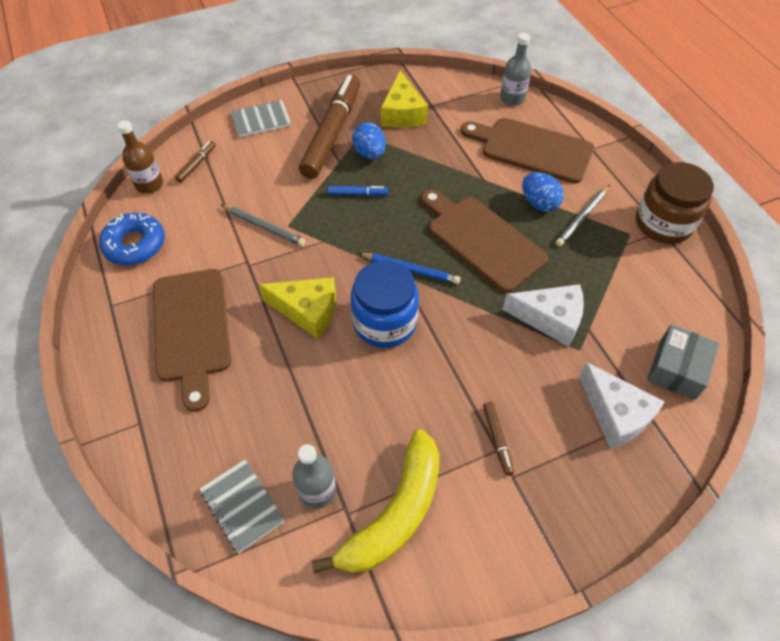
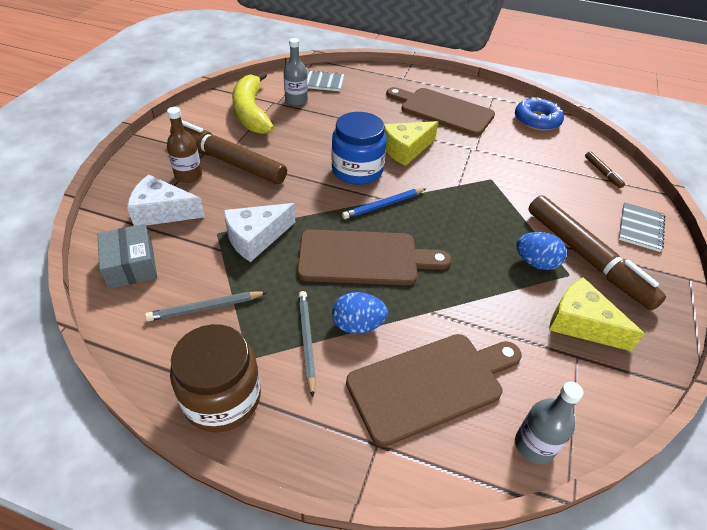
camera: 130 degrees right, 10 degrees down
brown bottle [117,120,163,194] -> brown bottle moved to [167,107,202,183]
grey pencil [220,204,306,246] -> grey pencil moved to [145,292,267,321]
blue marker [328,186,388,196] -> none
brown marker [483,402,514,475] -> brown marker [170,120,287,184], size x2.47

